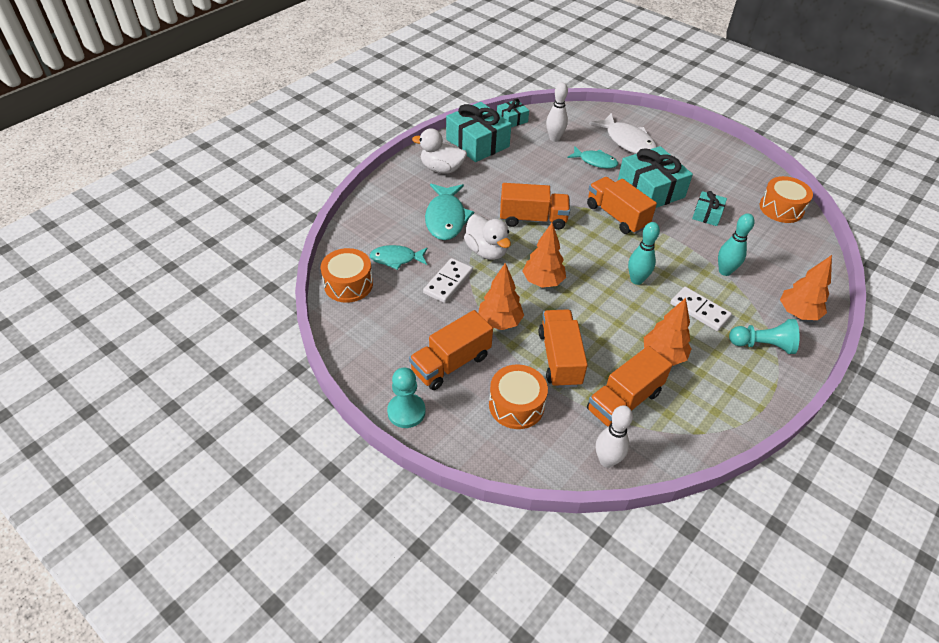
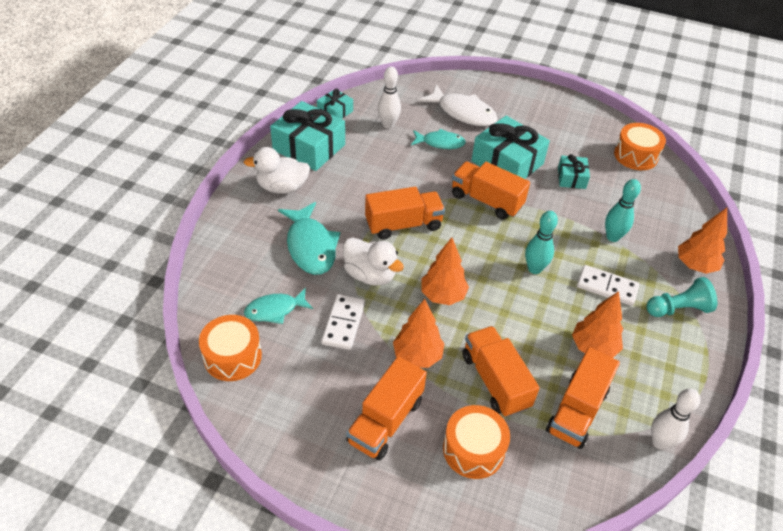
camera: 20 degrees left, 0 degrees up
turquoise pawn [387,367,426,428] -> none
white bowling pin [596,405,633,468] -> white bowling pin moved to [651,389,700,450]

